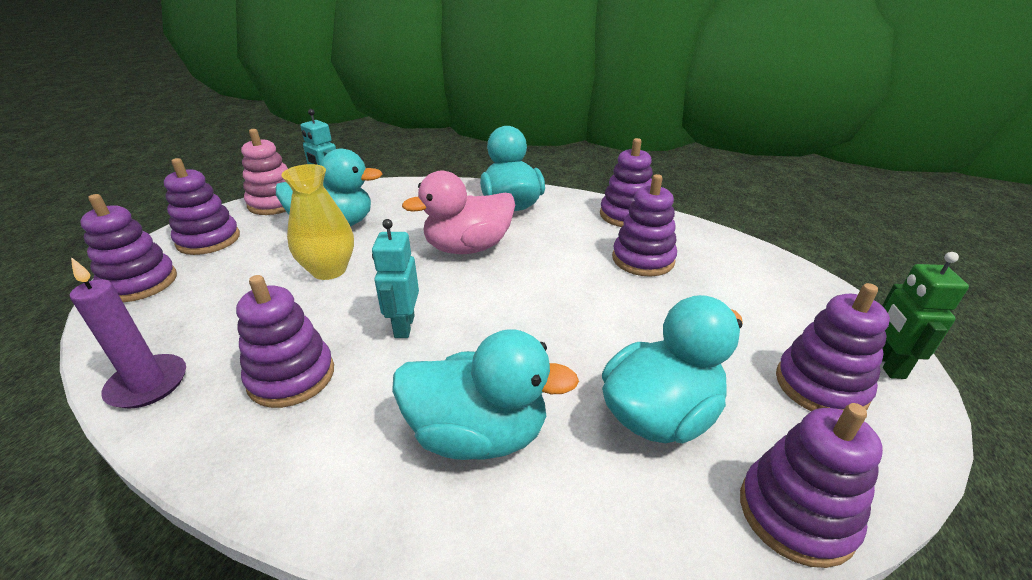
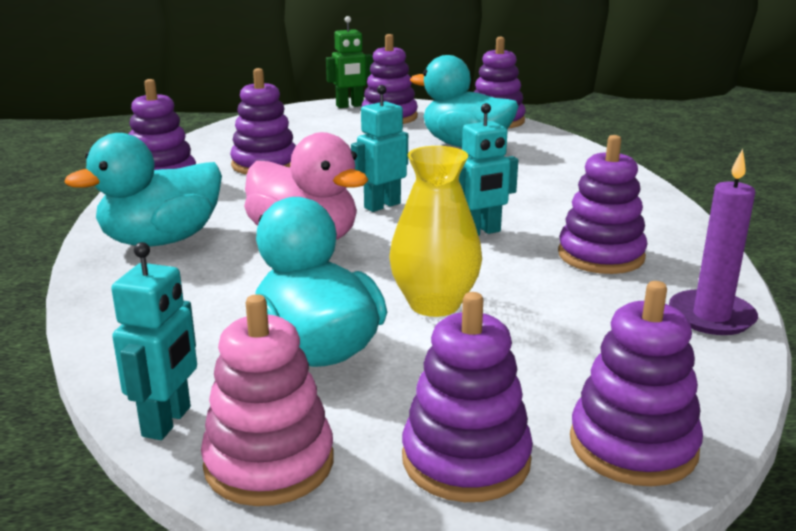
camera: 115 degrees left, 10 degrees down
turquoise duck [392,329,579,460] -> none
none -> turquoise robot [351,85,408,212]

